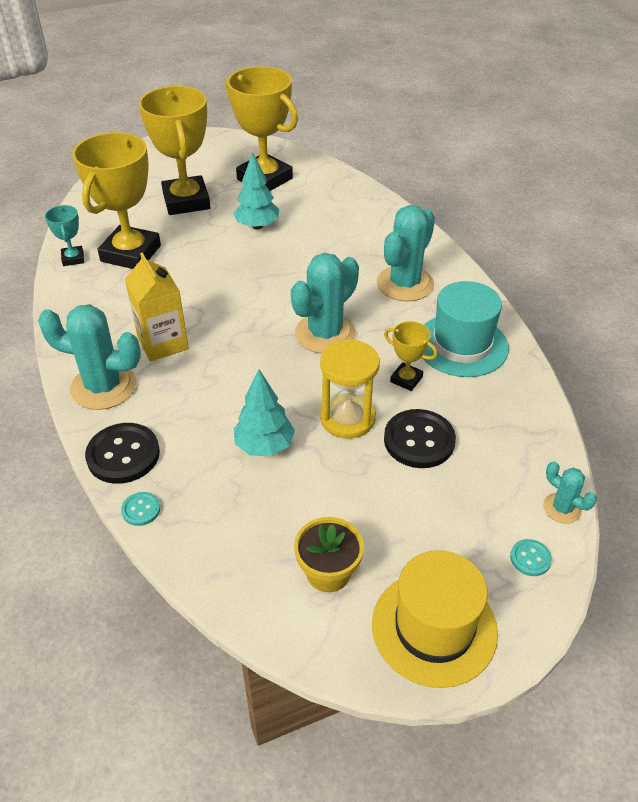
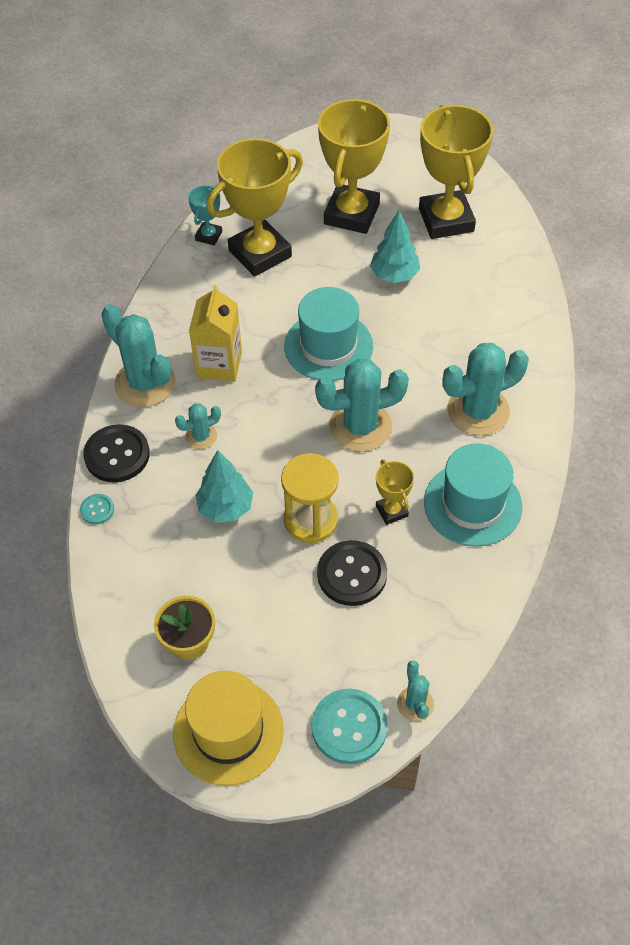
camera: 35 degrees right, 10 degrees up
turquoise button [510,539,552,576] -> turquoise button [312,689,388,764], size x2.00
none -> turquoise cactus [175,403,221,449]
none -> turquoise hat [284,287,373,381]

